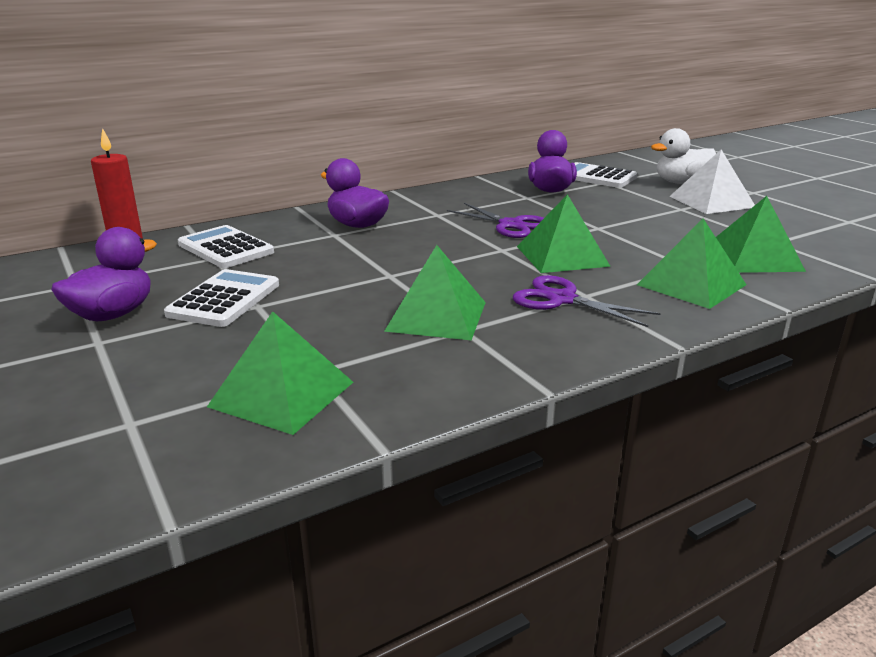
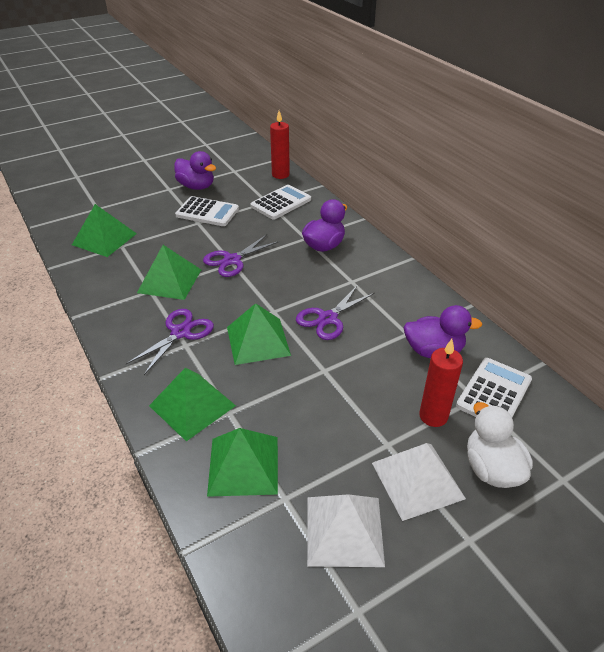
camera: 90 degrees right, 15 degrees up
none -> purple scissors [203,234,280,277]
none -> white pyramid [307,494,385,567]
none -> red candle [419,339,463,427]

